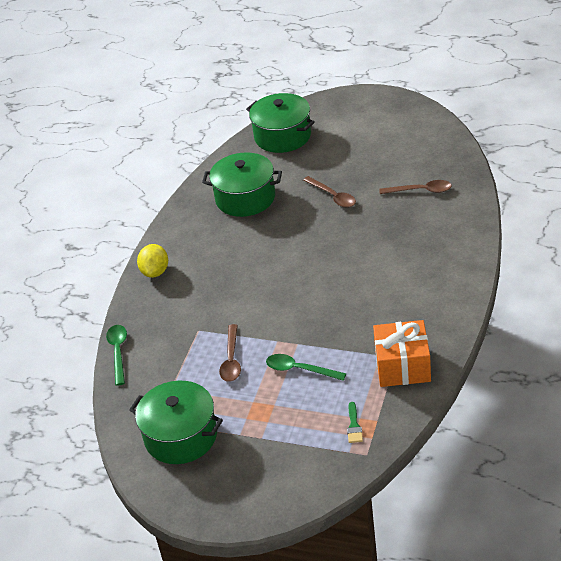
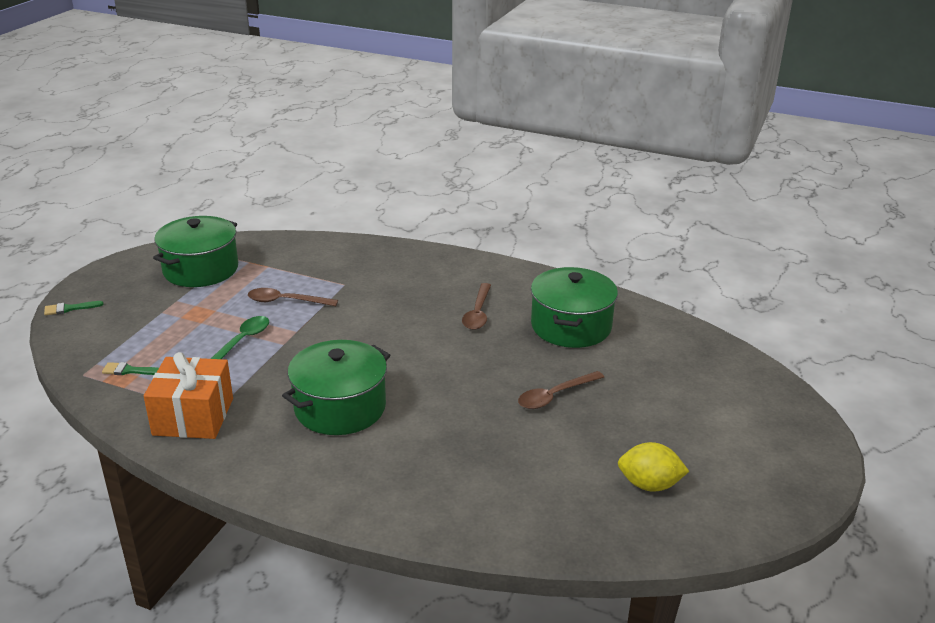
camera: 90 degrees right, 10 degrees down
green spoon [106,325,127,385] -> none
yellow lemon [137,244,168,278] -> yellow lemon moved to [618,442,689,492]
green pot [246,93,315,153] -> green pot moved to [282,340,390,435]
brown spoon [380,180,452,194] -> brown spoon moved to [462,283,491,330]
none -> green brush [44,301,104,315]

